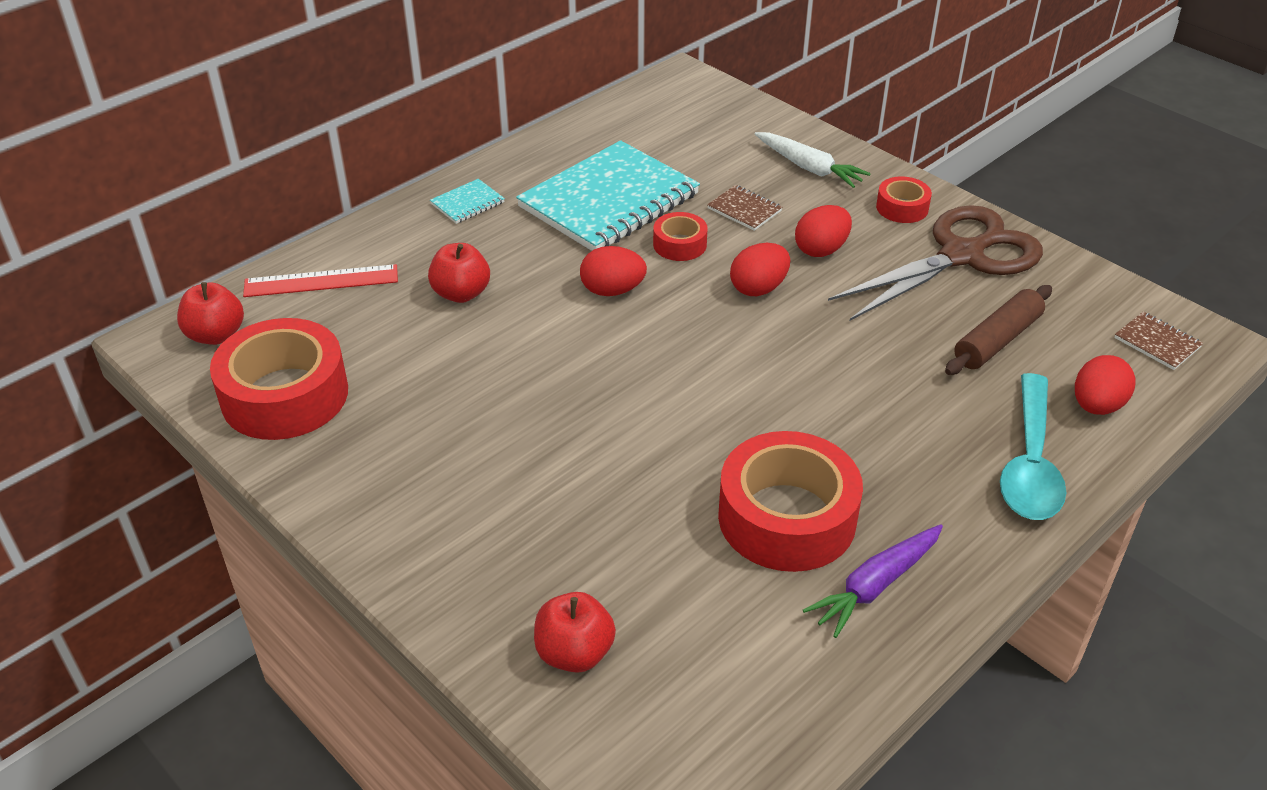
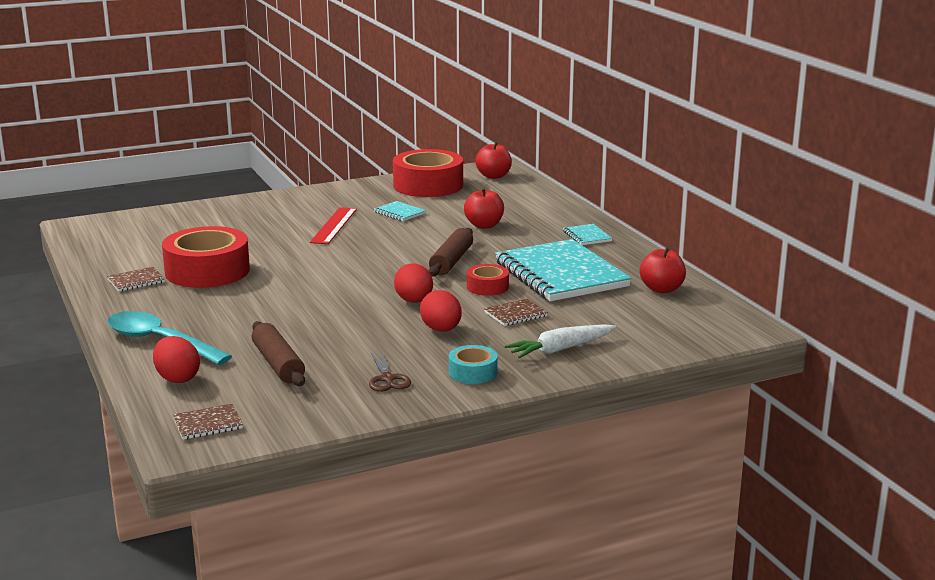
camera: 110 degrees right, 20 degrees down
red ruler [243,264,398,297] -> red ruler moved to [310,207,357,244]
red apple [534,592,616,673] -> red apple moved to [640,247,686,293]
red egg [580,246,647,296] -> brown rolling pin [429,228,473,276]
purple carrot [803,524,943,638] -> brown notebook [107,267,165,291]
brown scissors [828,205,1043,321] -> brown scissors [369,352,411,392], size x0.41
red tape [876,176,932,223] -> turquoise tape [449,345,498,384]
none -> turquoise notebook [374,201,426,221]

